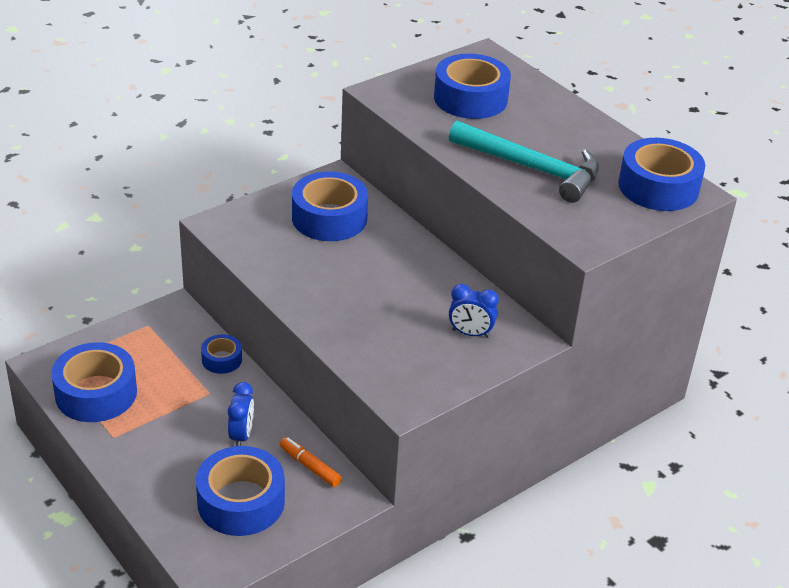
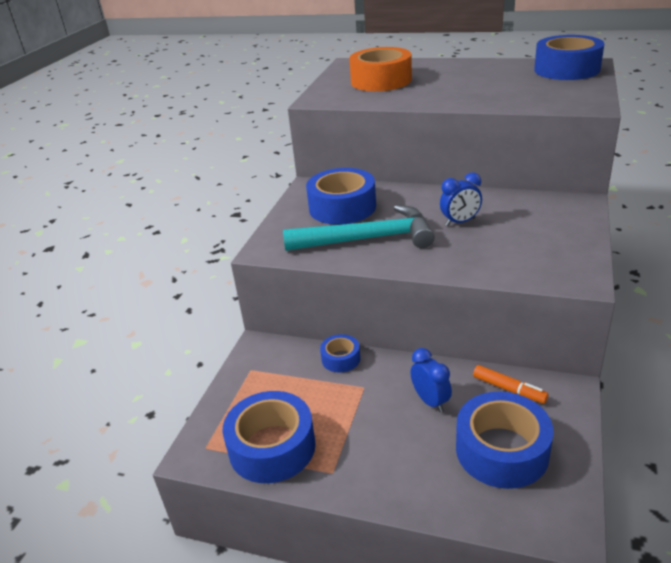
camera: 30 degrees left, 5 degrees down
orange marker [280,437,342,487] -> orange marker turned 150 degrees counterclockwise [473,365,549,404]
blue tape [434,54,511,119] -> orange tape [349,47,412,91]
turquoise hammer [449,121,599,203] -> turquoise hammer moved to [283,205,435,251]
blue clock [449,284,499,338] -> blue clock moved to [440,172,482,226]

